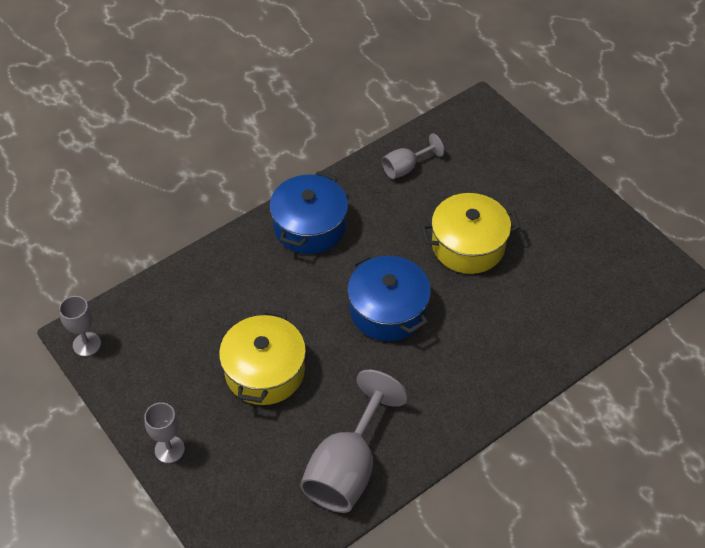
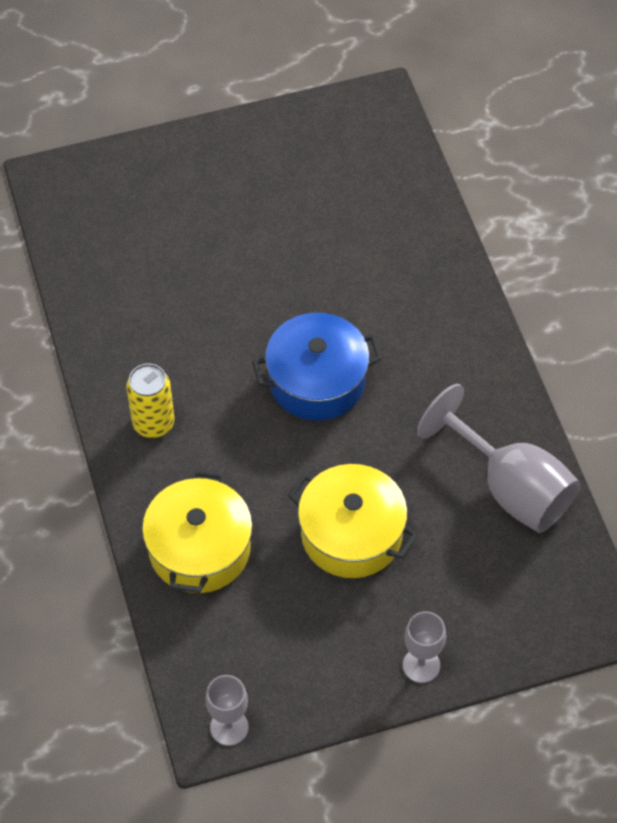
camera: 70 degrees left, 5 degrees up
blue pot [269,171,348,254] -> yellow can [126,364,174,438]
grey goblet [382,133,444,179] -> none
yellow pot [421,193,521,274] -> yellow pot moved to [142,470,252,593]

